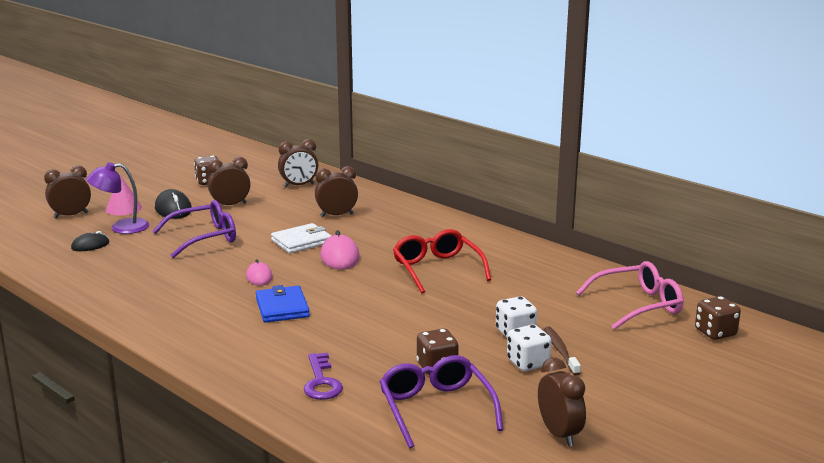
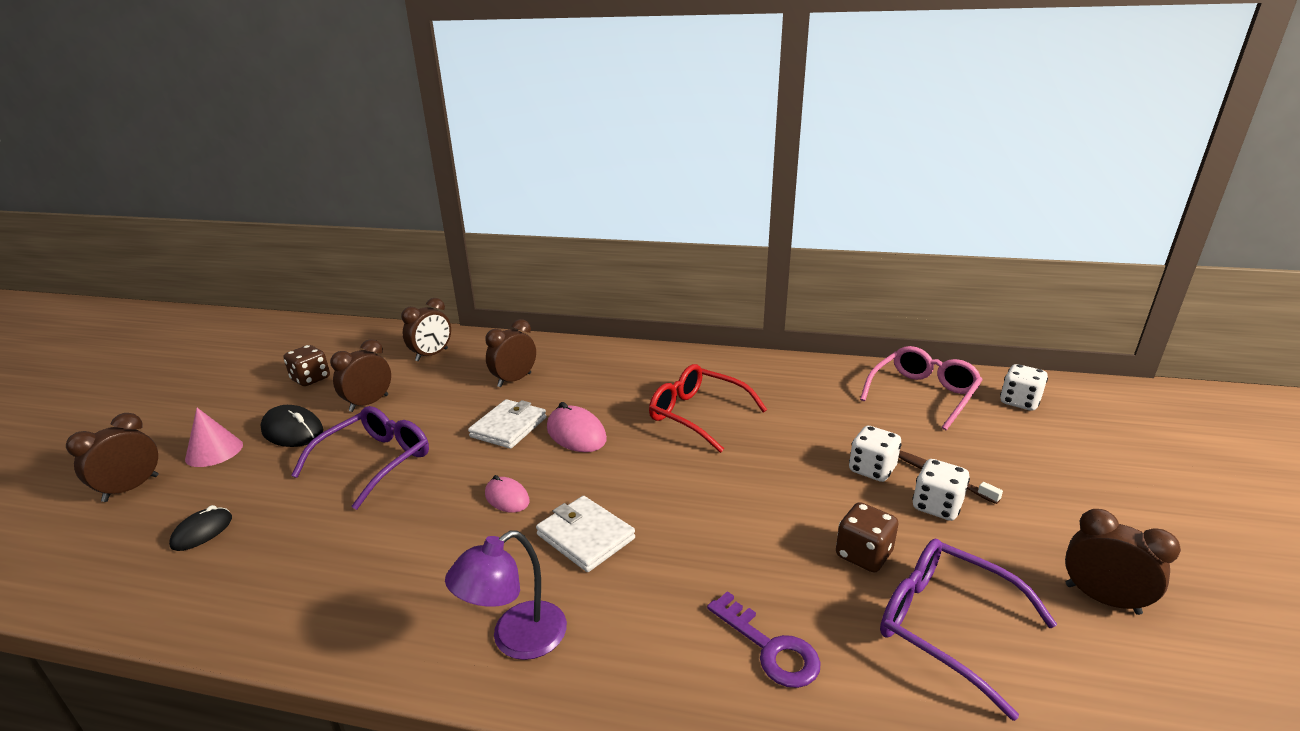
camera: 30 degrees left, 5 degrees up
purple lamp [87,162,149,234] -> purple lamp moved to [445,531,567,660]
blue wallet [256,285,310,323] -> white wallet [536,496,635,572]
brown dice [695,296,741,340] -> white dice [1000,364,1048,411]

